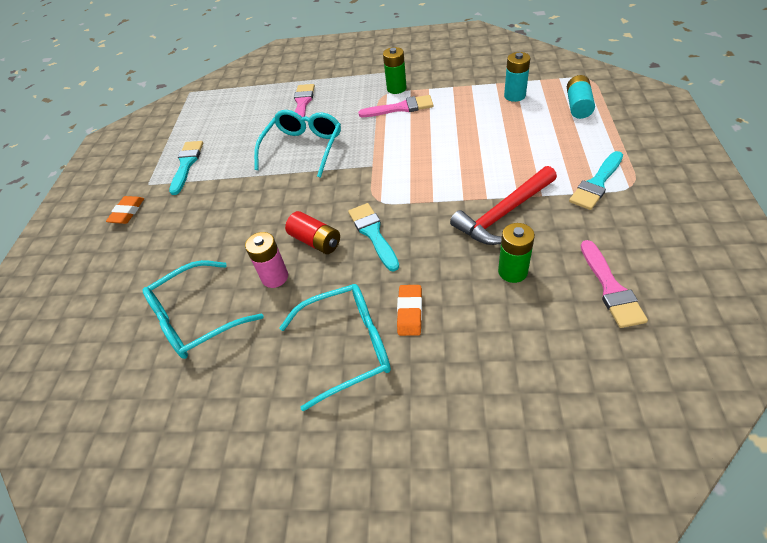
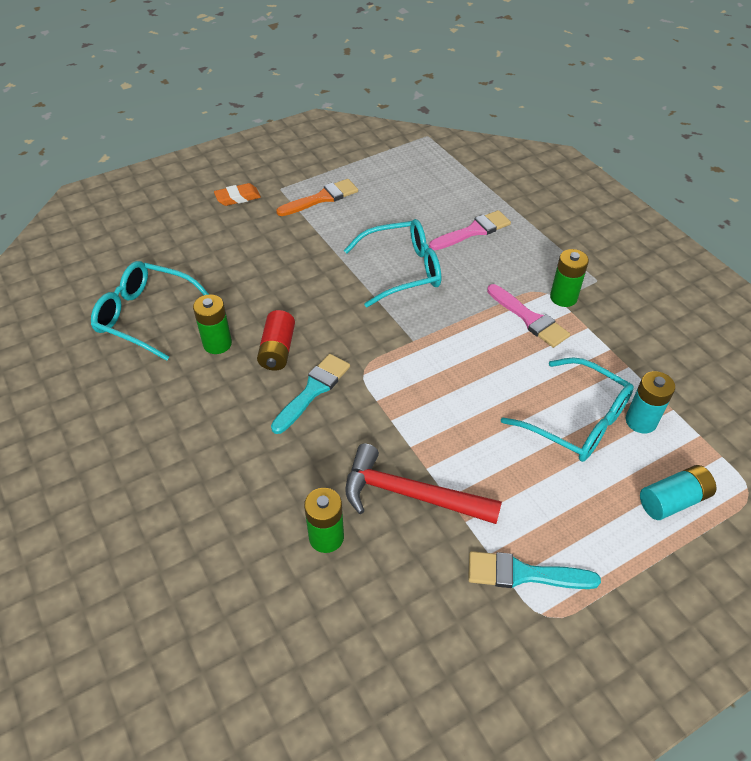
camera: 50 degrees right, 0 degrees up
turquoise brush [169,141,203,195] -> orange brush [276,179,358,216]
pink battery [245,232,288,288] -> green battery [193,294,232,354]
turquoise glasses [279,284,391,411] -> turquoise glasses moved to [501,357,634,462]
orange eraser [397,285,422,336] -> none
pink brush [581,240,648,328] -> none

